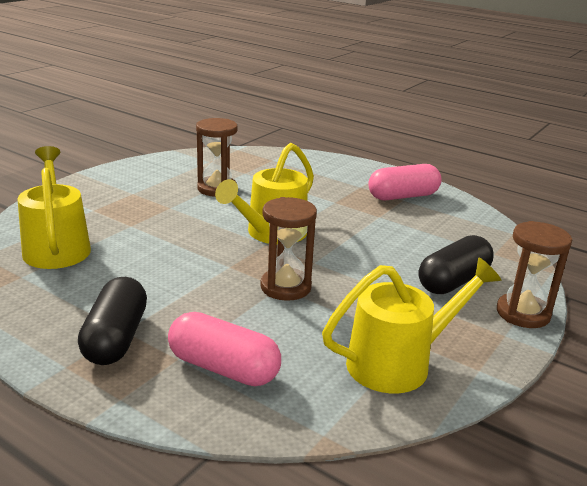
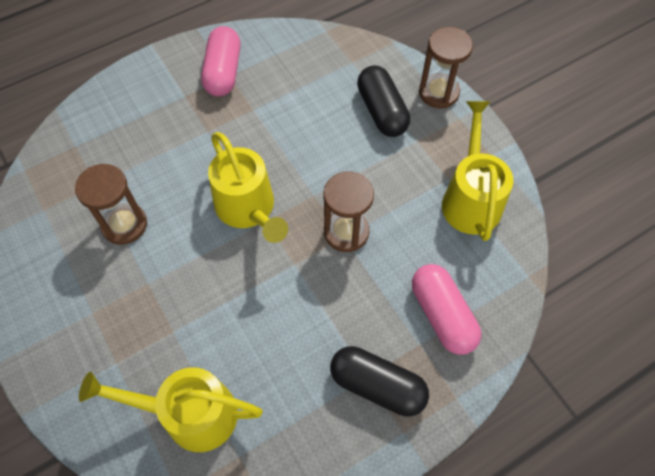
camera: 65 degrees left, 35 degrees up
pink capsule [168,312,281,386] -> pink capsule turned 75 degrees counterclockwise [412,264,481,355]

